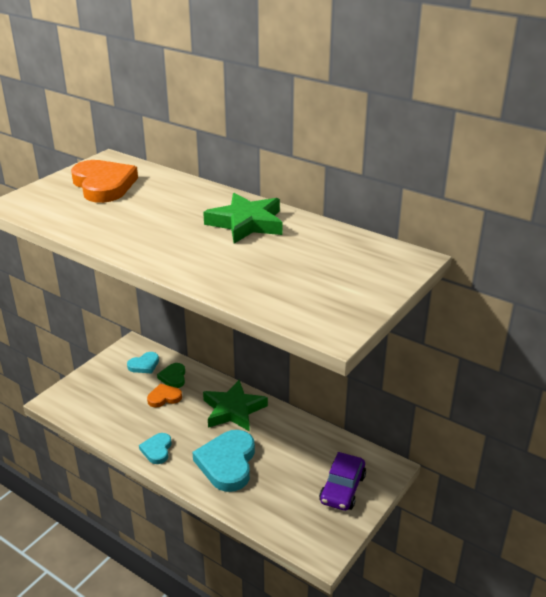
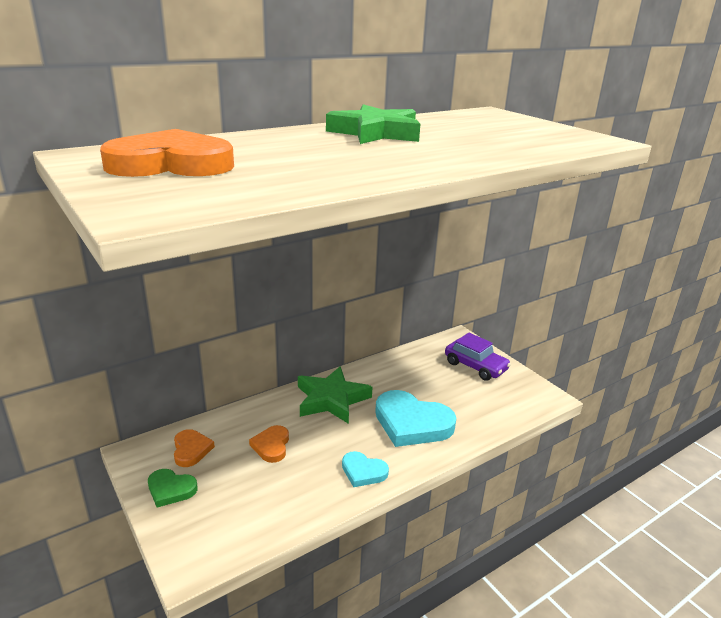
camera: 70 degrees left, 5 degrees down
turquoise heart [127,352,159,373] -> orange heart [174,429,215,467]
green heart [157,363,185,388] -> green heart moved to [148,469,198,507]

